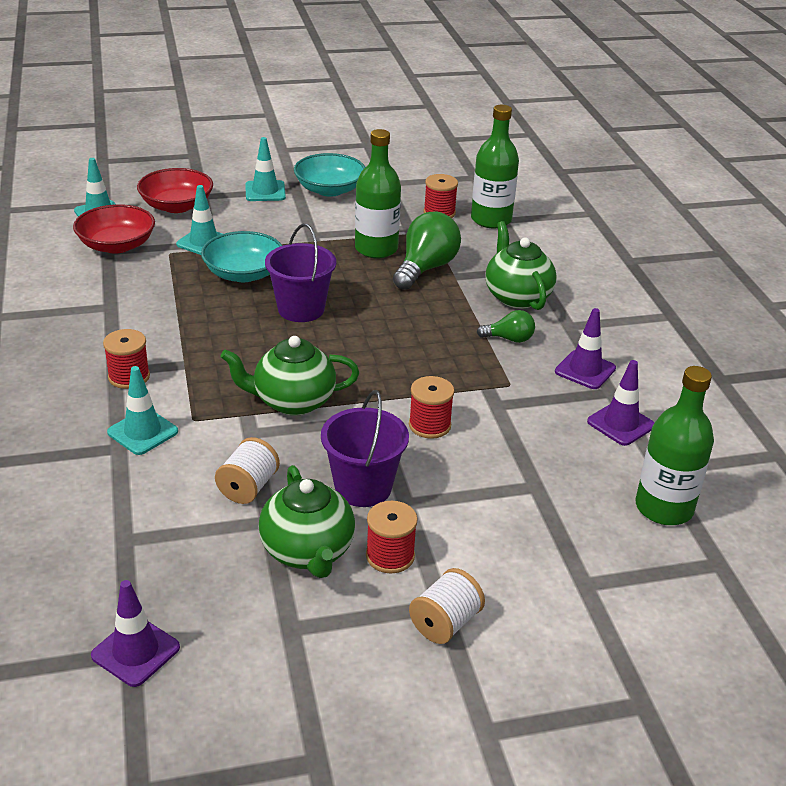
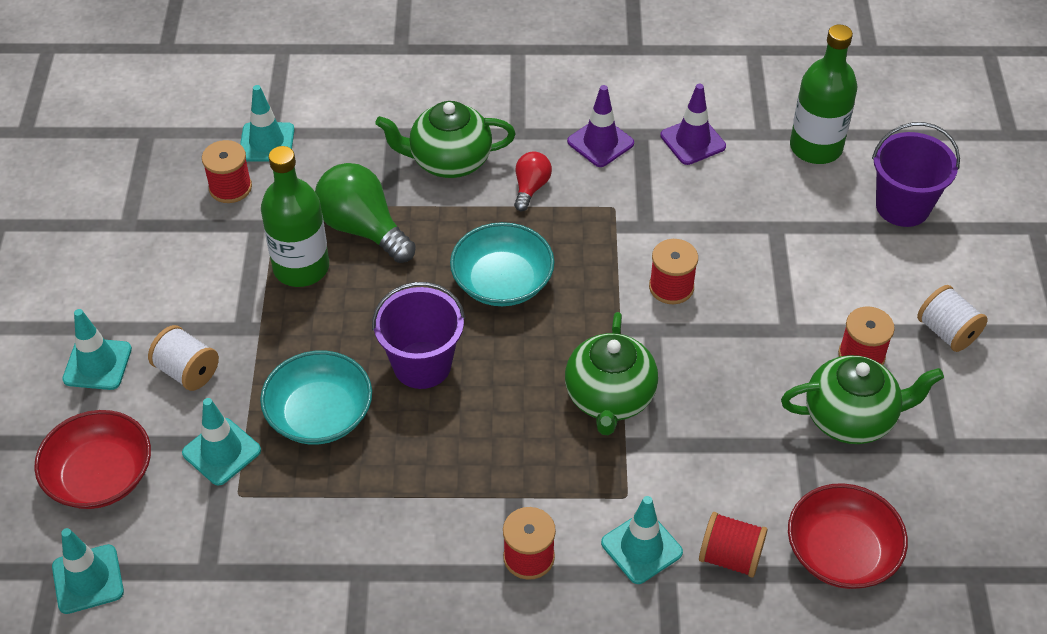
camera: 75 degrees left, 15 degrees up
red bowl [73,204,155,254] -> red bowl moved to [788,483,908,589]
purple traffic cone [91,580,180,687] -> none
white spool [215,437,280,504] -> white spool moved to [148,325,219,391]
turquoise bowl [294,153,365,197] -> turquoise bowl moved to [450,222,554,306]
purple bucket [321,390,409,507] -> purple bucket moved to [872,122,960,227]
green bottle [471,105,519,228] -> turquoise traffic cone [240,85,295,162]
green light bulb [477,310,535,343] -> red light bulb [514,151,552,211]
none -> red spool [699,512,768,578]

